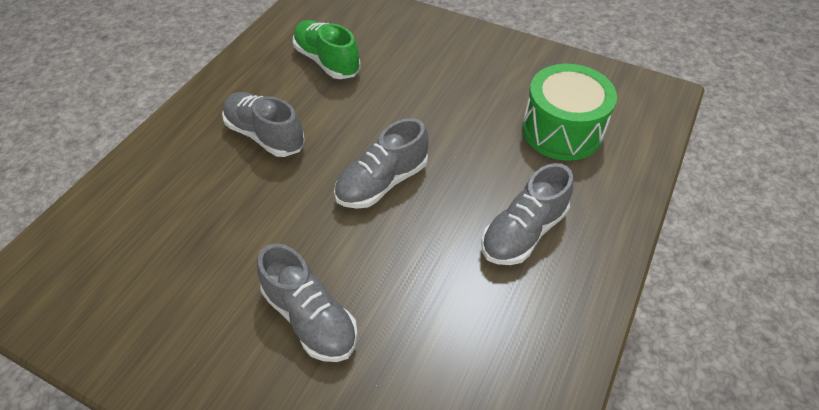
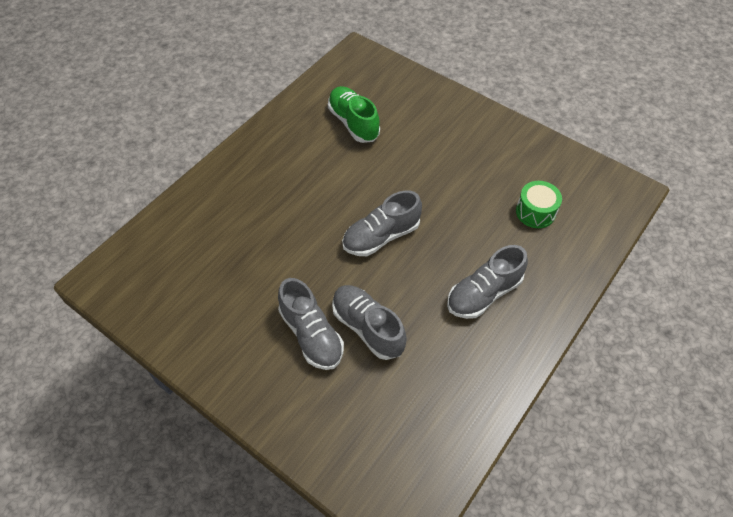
camera: 10 degrees right, 5 degrees up
grey shoe [222,92,305,157] -> grey shoe moved to [332,285,407,360]
green drum [522,64,617,161] -> green drum [516,181,562,228], size x0.60

